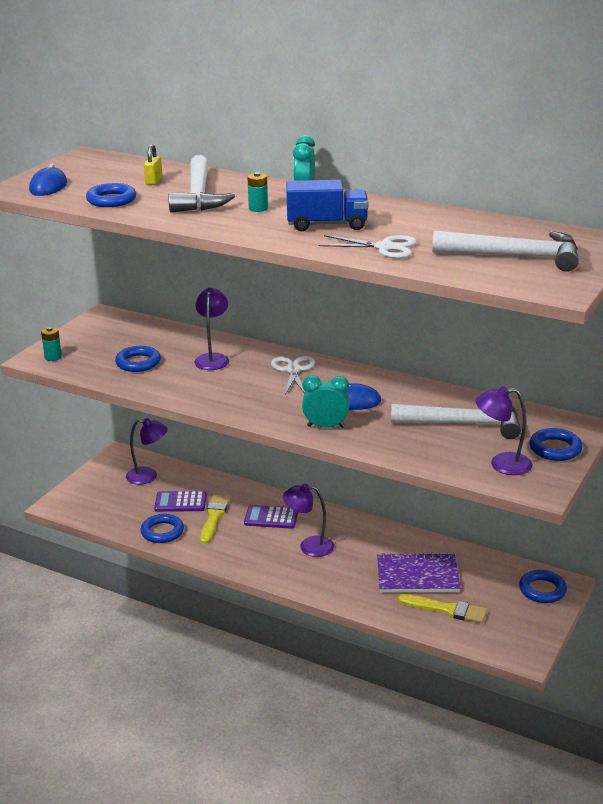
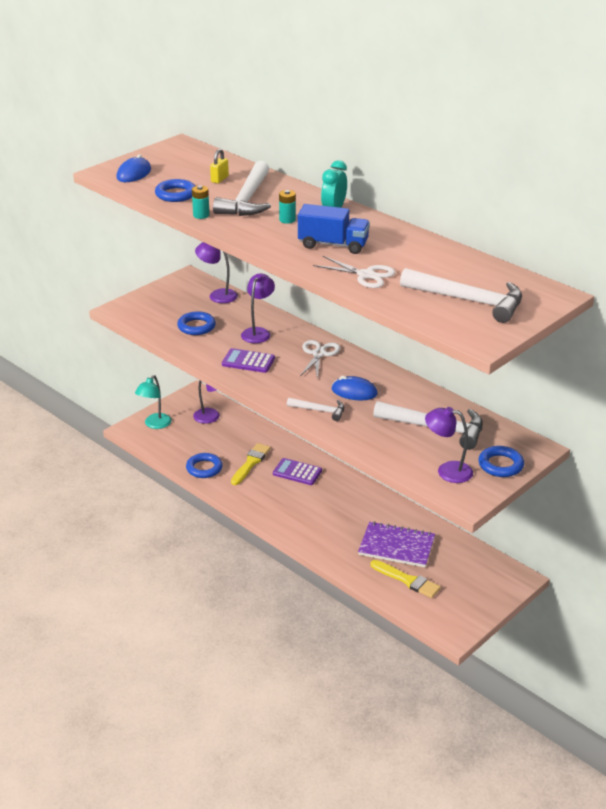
camera: 15 degrees right, 5 degrees up
turquoise battery [41,327,62,361] -> turquoise battery moved to [192,185,210,219]
purple calculator [154,491,207,512] -> purple calculator moved to [222,348,275,373]
purple lamp [283,484,334,557] -> purple lamp moved to [195,242,238,303]
turquoise clock [302,375,350,428] -> white hammer [287,398,344,421]
blue ring [519,570,567,603] -> none
none -> turquoise lamp [135,375,172,429]

